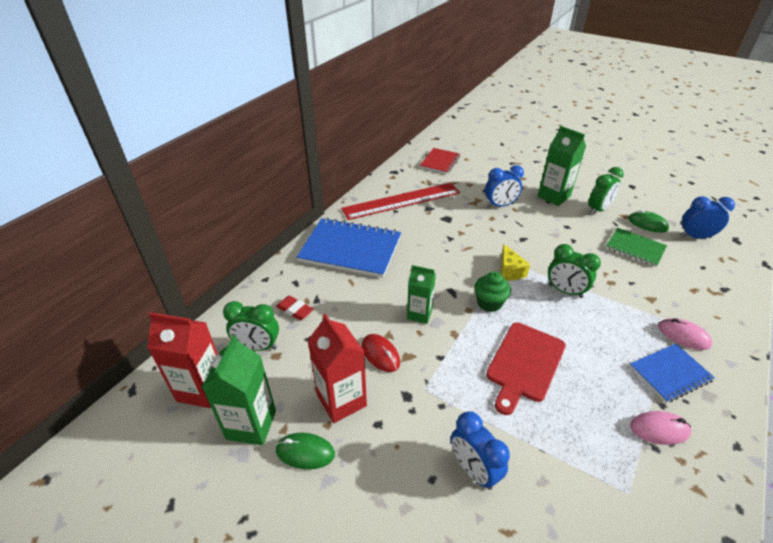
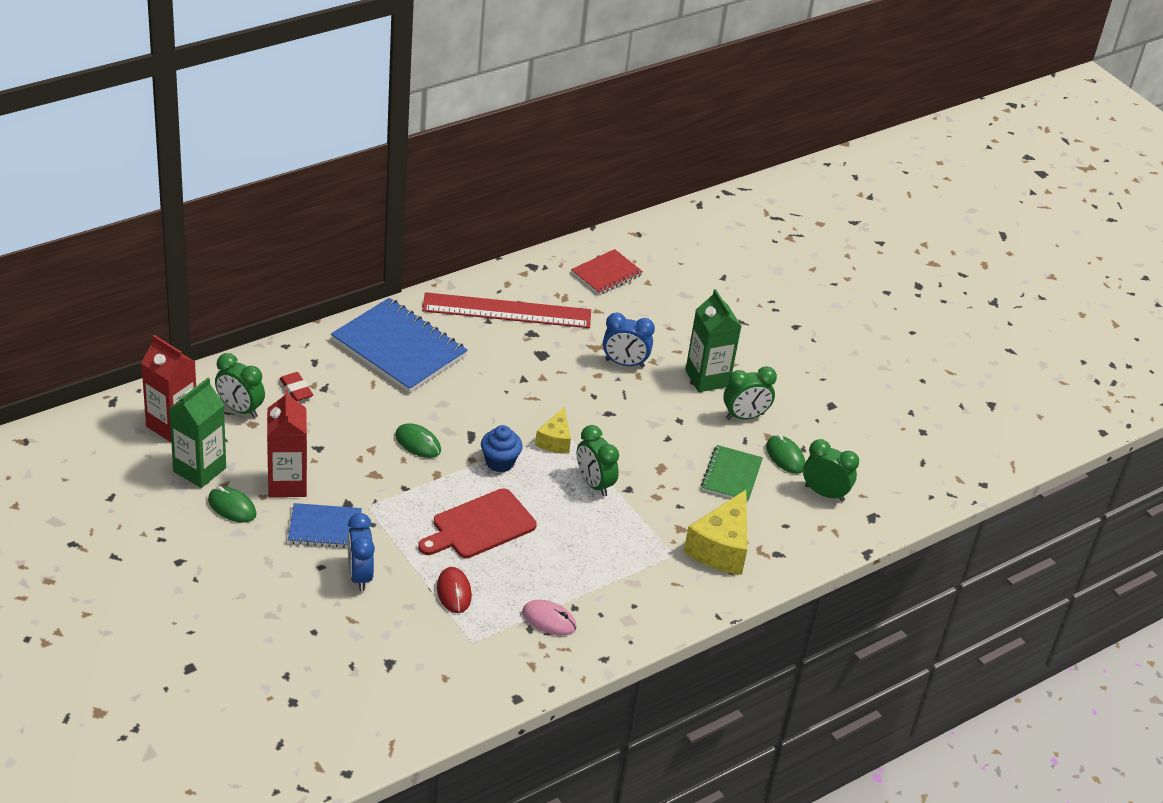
camera: 20 degrees right, 0 degrees up
red mouse [362,334,400,372] -> red mouse moved to [437,567,472,613]
green carton [407,265,436,324] -> green mouse [395,423,441,458]
green cupcake [474,271,511,312] -> blue cupcake [481,425,523,472]
green notebook [606,228,667,267] -> green notebook turned 45 degrees clockwise [701,445,763,503]
blue notebook [629,344,715,403] -> blue notebook moved to [288,503,362,548]
pink mouse [658,318,712,350] -> none
blue clock [680,196,735,239] -> green clock [803,439,859,502]
none -> yellow cheese [684,490,747,575]

